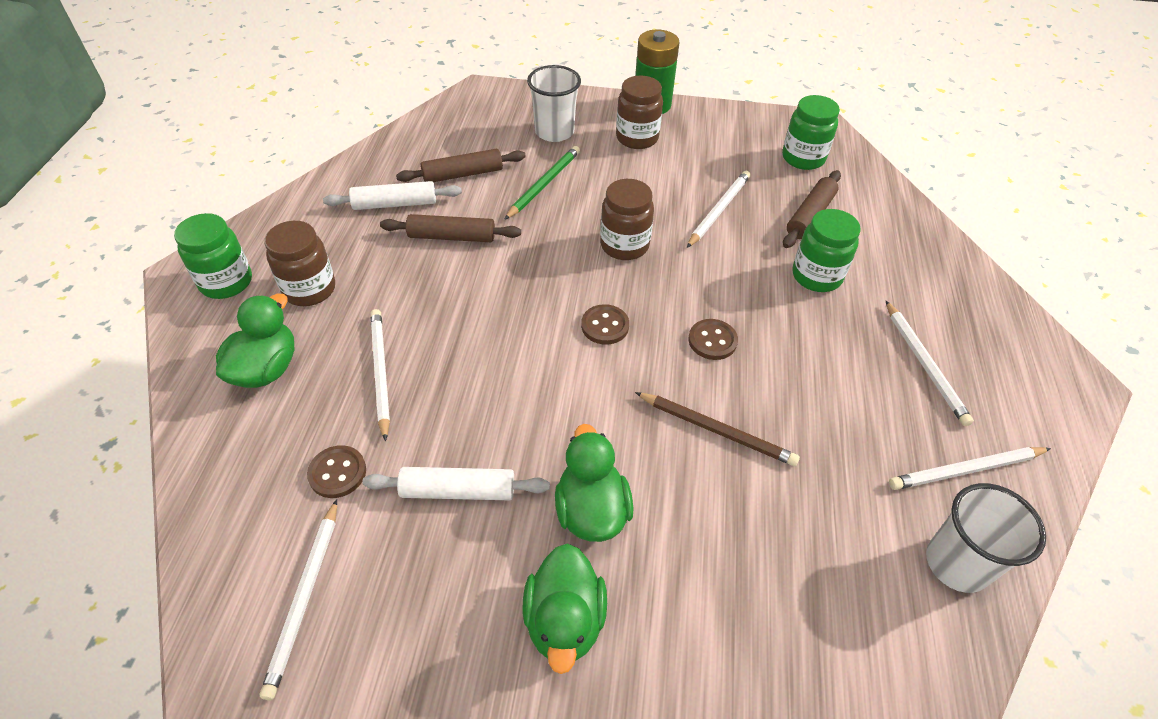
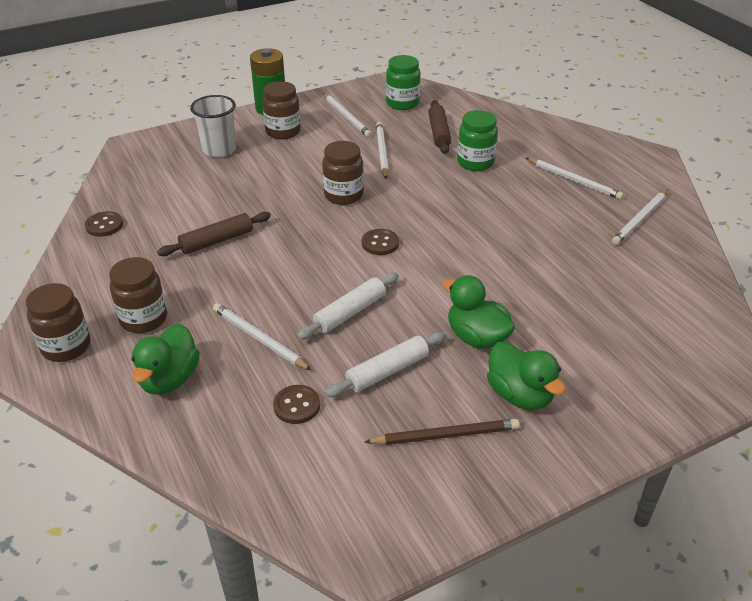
camera: 35 degrees left, 10 degrees down
green jar [174,213,252,299] -> brown jar [26,283,91,362]
green duck [216,294,294,388] -> green duck turned 150 degrees counterclockwise [131,324,200,395]
white pencil [260,499,337,700] -> white pencil moved to [323,93,372,137]
white rolling pin [323,181,462,210] -> white rolling pin moved to [297,273,399,340]
brown rolling pin [396,149,526,182] -> none
green pencil [504,146,580,220] -> none
brown pencil [635,392,800,466] -> brown pencil moved to [365,419,520,445]
brown button [688,319,738,360] -> brown button moved to [85,211,123,237]
white cup [926,483,1046,593] -> none

